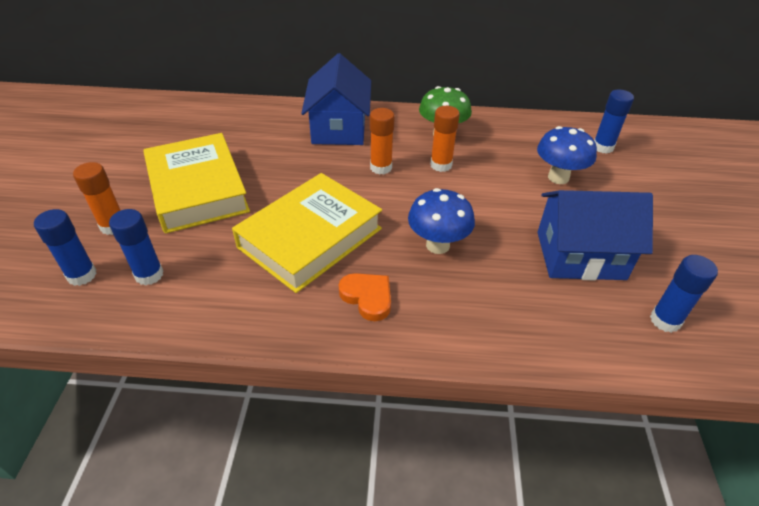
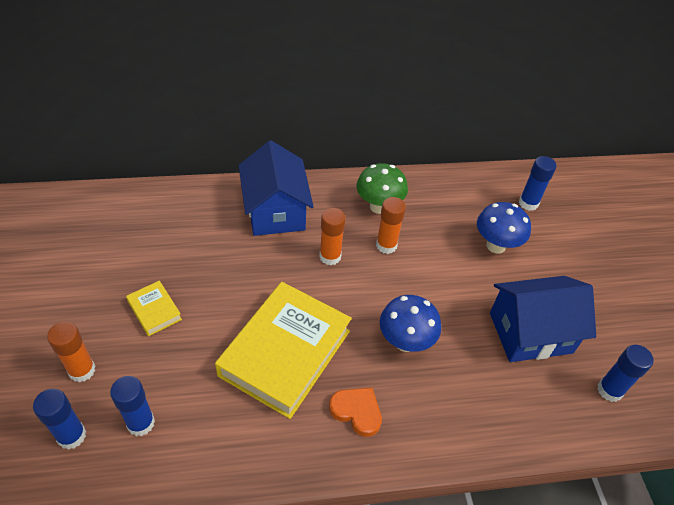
camera: 15 degrees left, 5 degrees up
yellow book [143,133,250,234] -> yellow book [126,281,182,336], size x0.44

